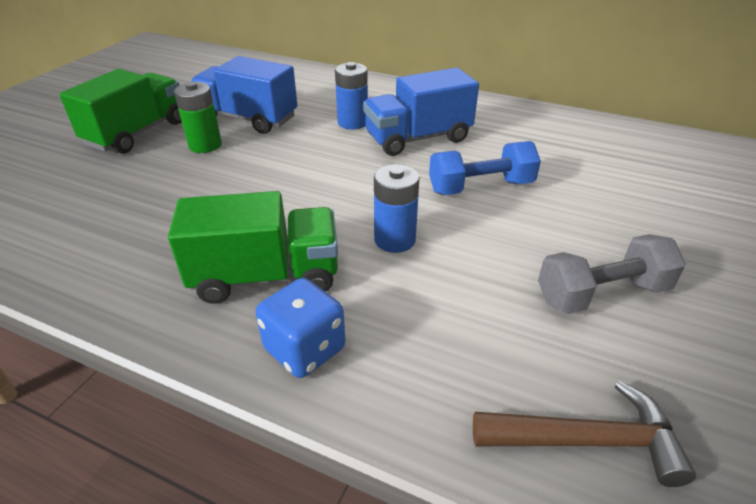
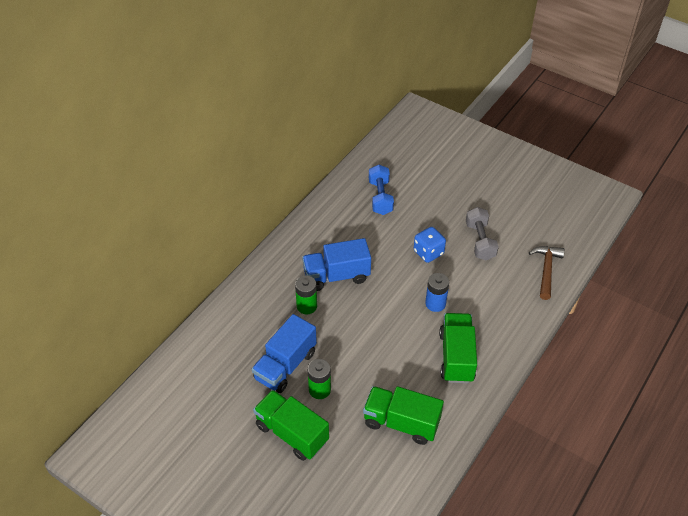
camera: 80 degrees left, 10 degrees up
blue dice [256,278,345,378] -> blue dice moved to [414,227,446,263]
blue battery [335,62,368,130] -> green battery [295,275,317,314]
blue truck [363,68,479,156] -> blue truck turned 90 degrees clockwise [302,238,371,291]
blue dumbbell [429,141,541,195] -> blue dumbbell moved to [369,165,394,215]
none -> green truck [363,386,444,445]

